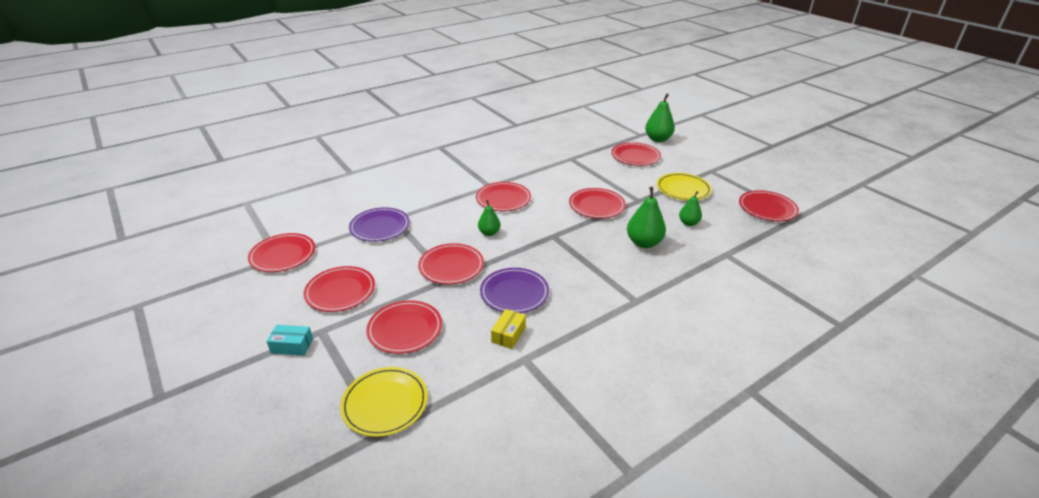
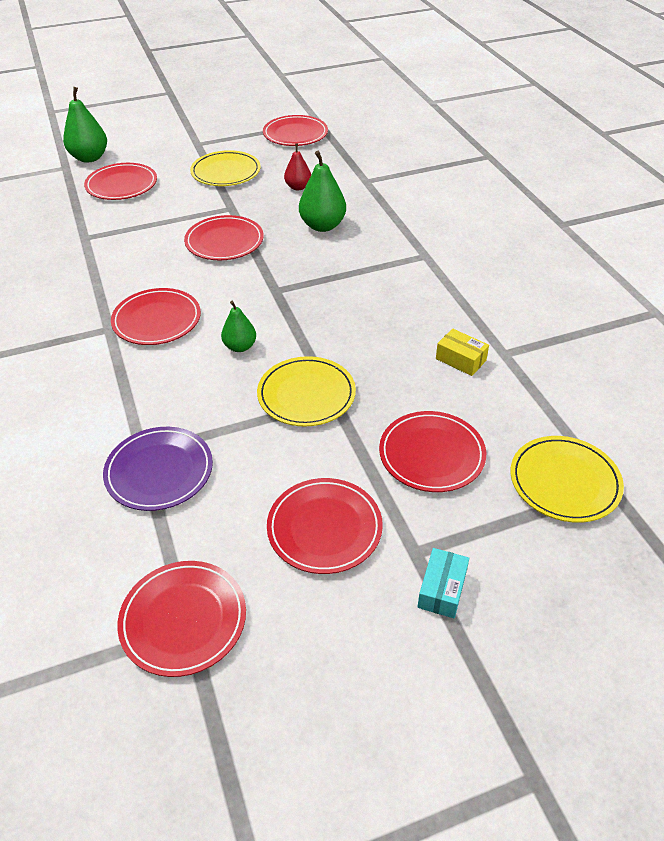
camera: 75 degrees left, 10 degrees up
red plate [418,243,484,284] -> yellow plate [257,356,356,427]
purple plate [480,268,549,313] -> none
green pear [679,191,702,226] -> red pear [284,143,311,191]

